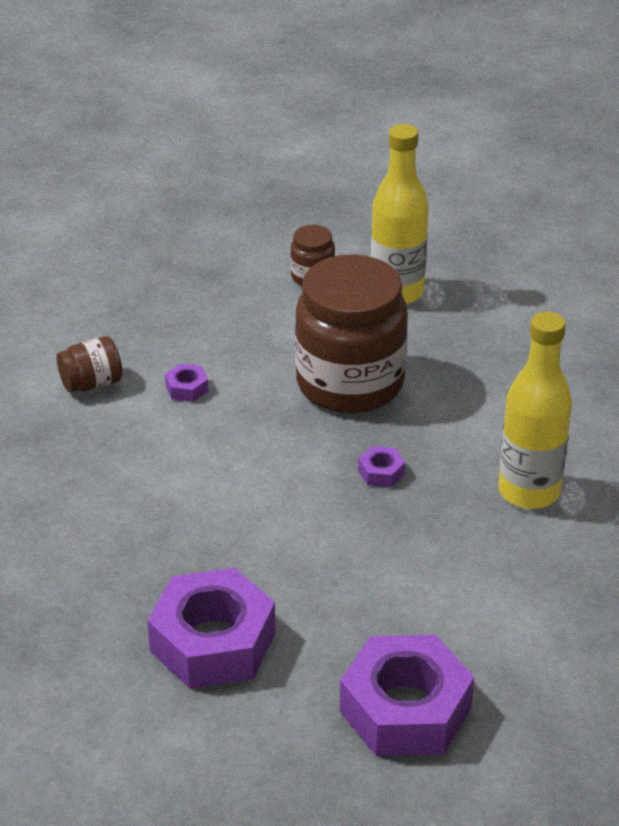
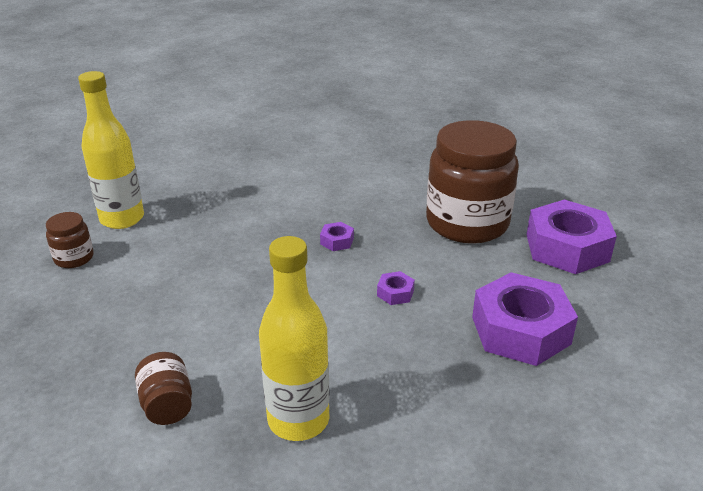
camera: 85 degrees left, 5 degrees down
purple nut [165,363,209,402] -> purple nut moved to [377,271,415,305]
brown jar [295,254,408,413] -> brown jar moved to [426,120,519,244]
yellow bottle [498,312,572,509] -> yellow bottle moved to [259,236,330,441]

